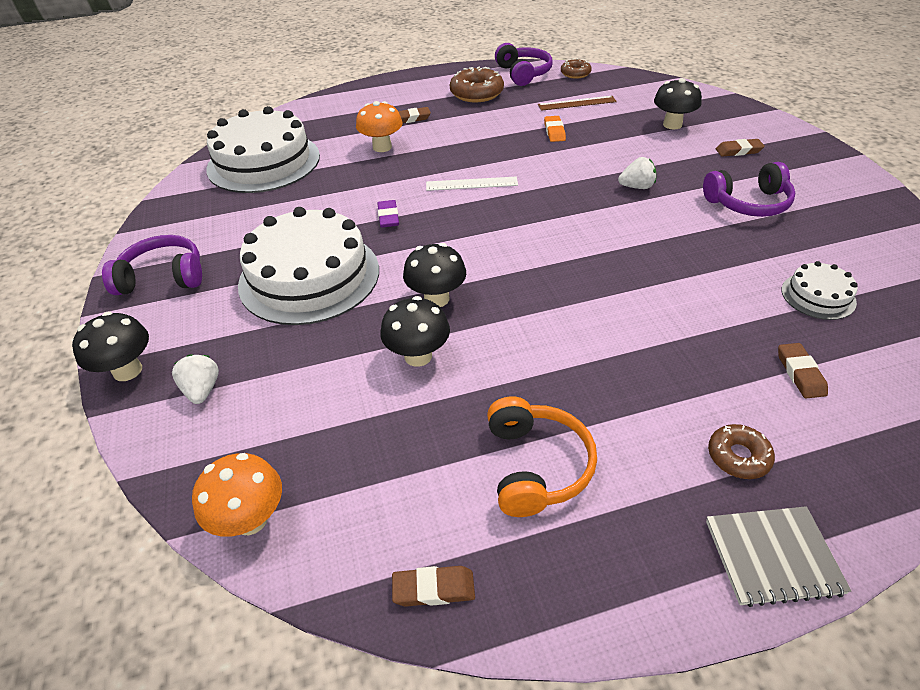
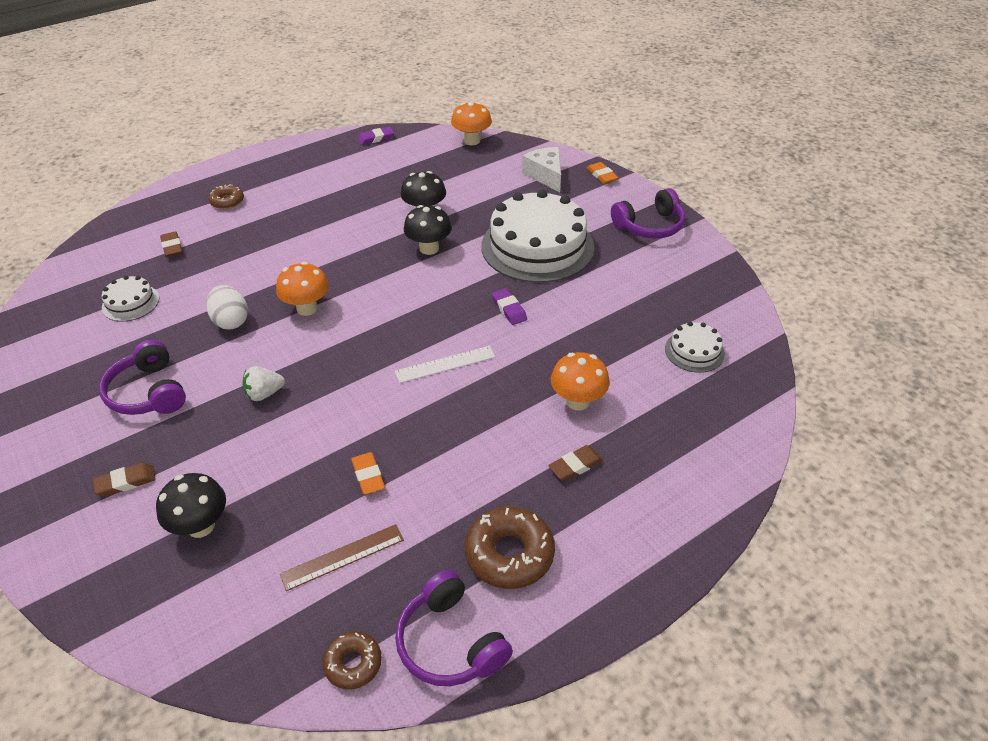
camera: 160 degrees right, 0 degrees up
black mushroom [72,312,149,381] -> orange eraser [587,162,619,184]
white strawberry [172,354,219,404] -> white cheese [522,147,561,192]
white cake [206,106,320,193] -> white cake [665,322,725,373], size x0.45
brown eraser [392,566,475,607] -> purple eraser [358,127,394,145]
orange headphones [487,397,597,517] -> none
purple headphones [703,162,796,217] -> purple headphones turned 90 degrees counterclockwise [99,340,186,415]
grey notebook [706,506,851,607] -> none
none -> white egg [206,285,248,330]
none -> orange mushroom [276,262,329,316]

